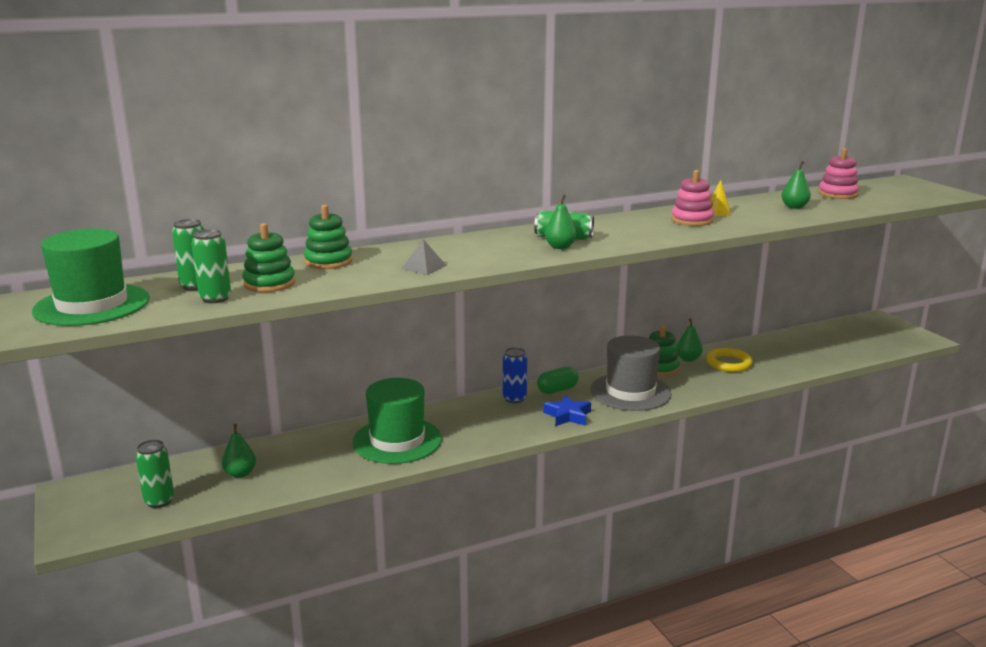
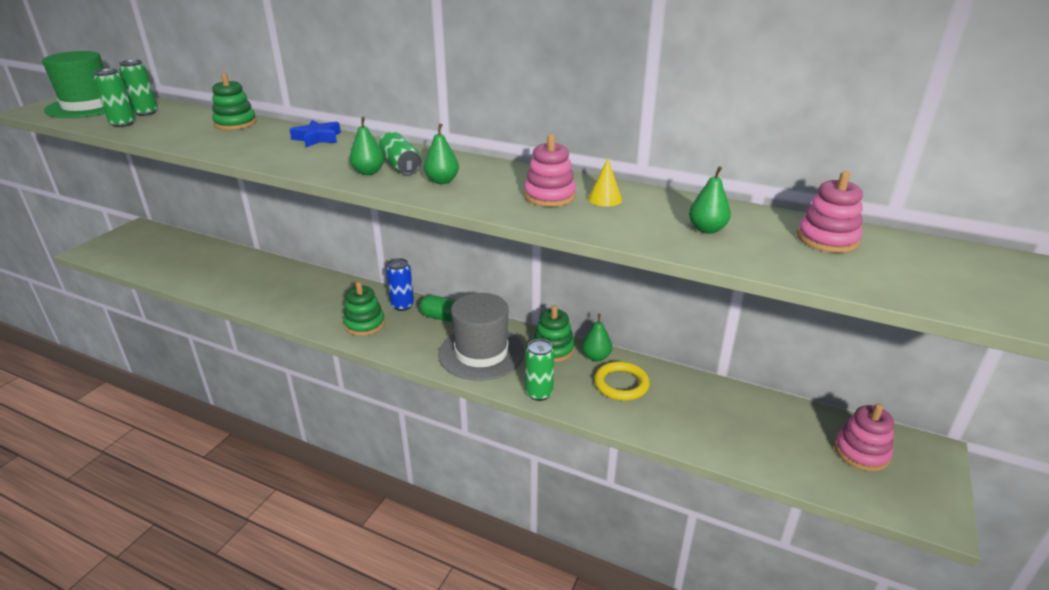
camera: 50 degrees right, 10 degrees up
green can [135,440,174,508] -> green can moved to [526,339,554,401]
green pear [222,424,256,478] -> green pear moved to [424,123,459,184]
green stacking toy [242,223,295,292] -> green stacking toy moved to [343,282,385,336]
green hat [353,378,442,464] -> none
grey pyramid [401,239,447,275] -> none
blue star [543,395,591,426] -> blue star moved to [289,120,341,147]
none -> pink stacking toy [834,403,894,471]

